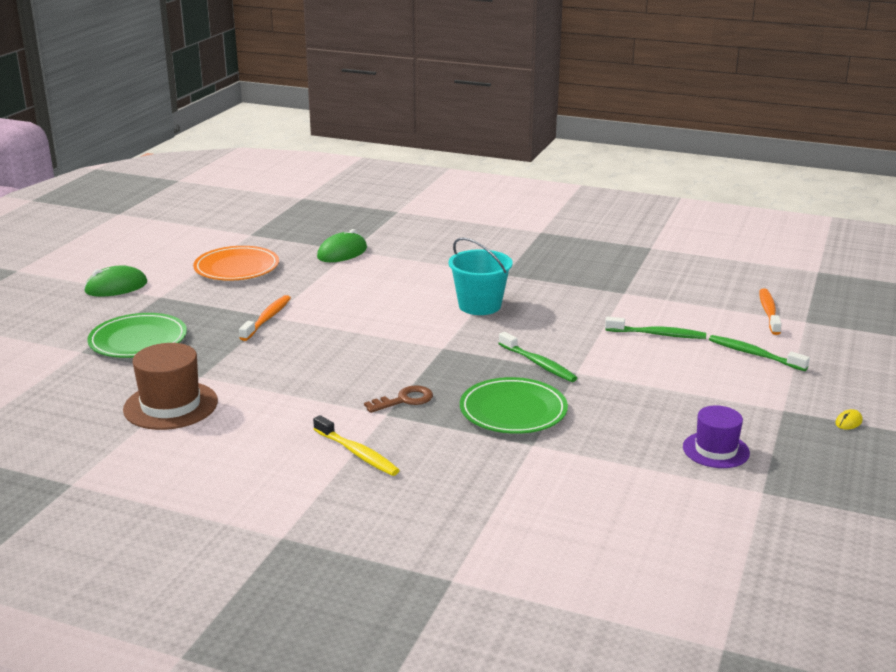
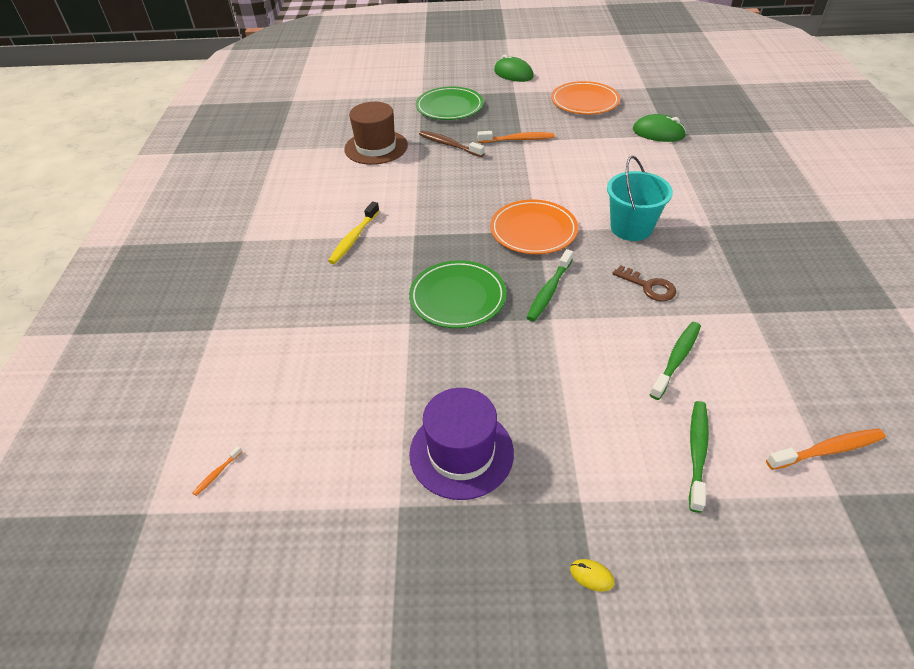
camera: 70 degrees right, 20 degrees up
brown key [364,385,433,413] -> brown key moved to [612,265,676,302]
green toothbrush [605,317,706,339] -> green toothbrush turned 135 degrees counterclockwise [650,322,701,400]
purple hat [683,406,750,468] -> purple hat [409,388,514,500], size x1.51
none -> orange toothbrush [193,446,242,496]
none -> brown toothbrush [419,131,485,157]
none -> orange plate [490,200,578,254]

